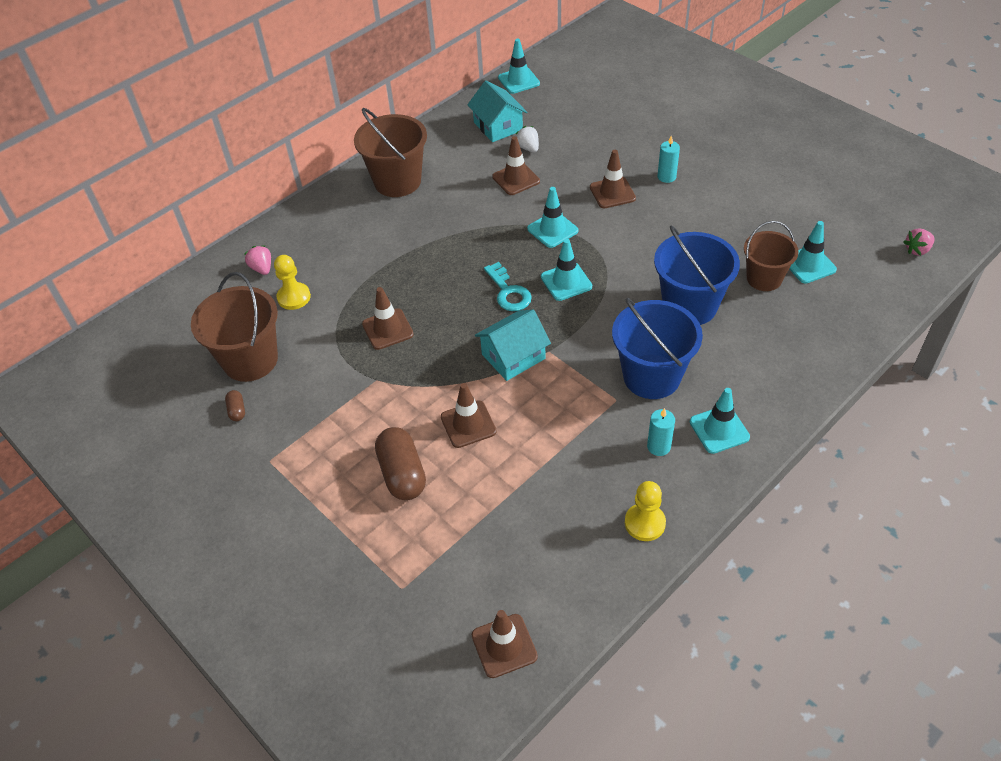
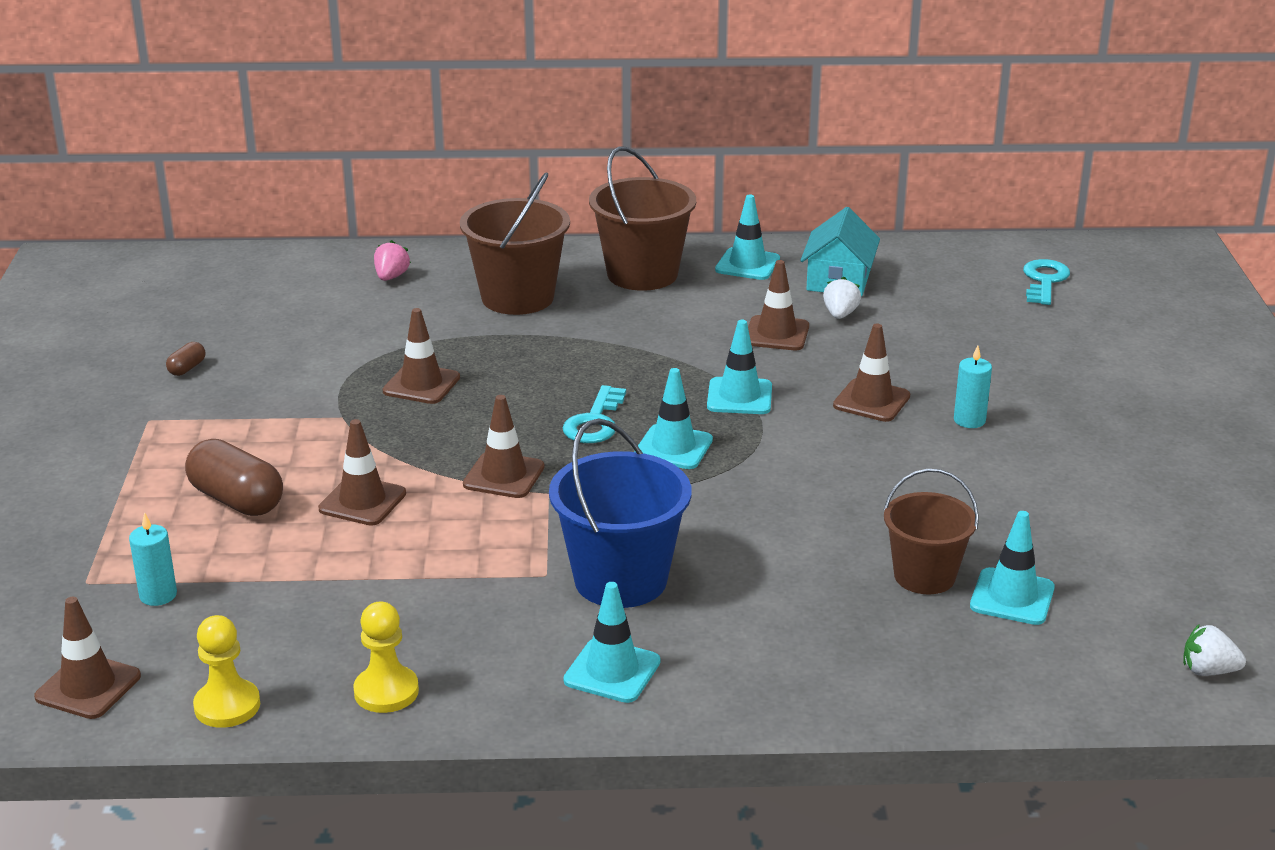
camera: 40 degrees right, 20 degrees down
brown bucket [191,272,278,382] -> brown bucket moved to [460,172,570,315]
yellow pawn [274,255,311,310] -> yellow pawn moved to [193,615,260,728]
brown capsule [375,427,426,500] -> brown capsule turned 75 degrees counterclockwise [185,439,283,516]
turquoise house [475,310,551,381] -> brown traffic cone [463,395,545,498]
turquoise traffic cone [498,39,540,94] -> turquoise traffic cone moved to [715,194,780,280]
turquoise candle [647,408,675,456] -> turquoise candle moved to [129,512,177,606]
blue bucket [654,226,740,325] -> none
pink strawberry [903,228,935,256] -> white strawberry [1183,624,1246,676]
none -> turquoise key [1023,259,1070,305]

